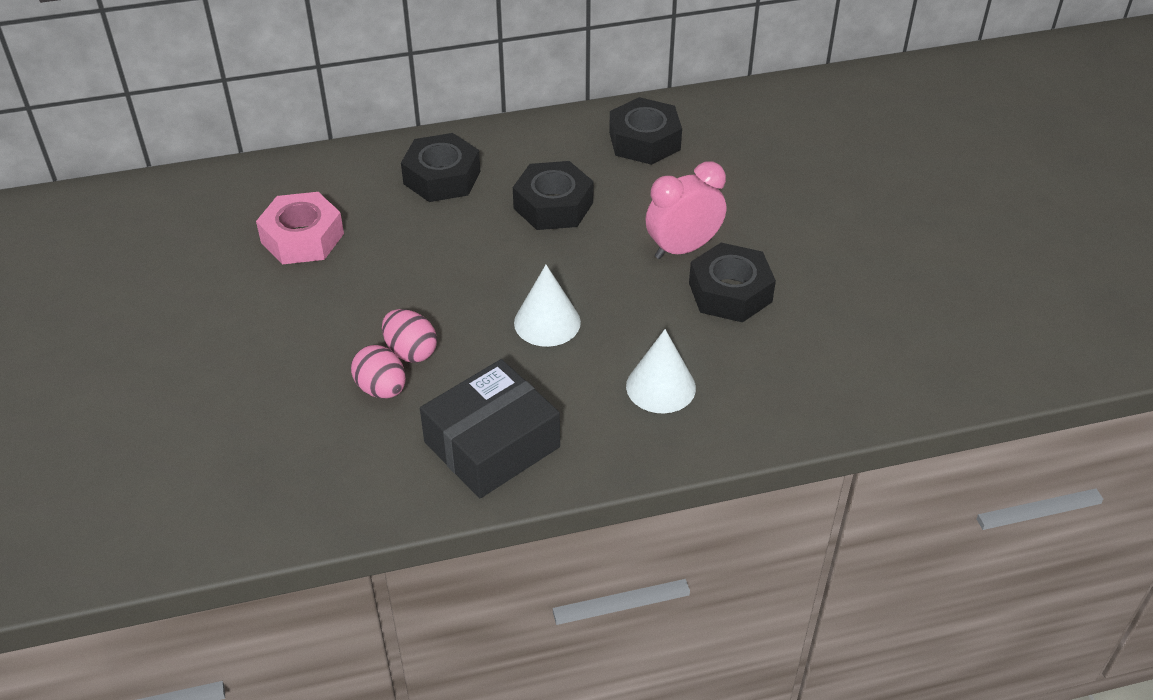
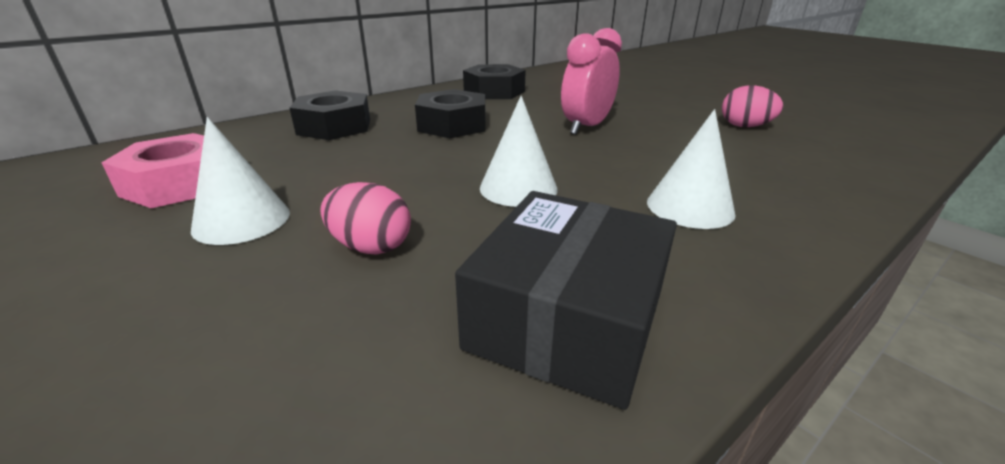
camera: 25 degrees left, 15 degrees down
pink egg [351,345,406,398] -> pink egg moved to [722,85,783,127]
black nut [689,243,776,323] -> none
none -> white cone [191,117,290,245]

